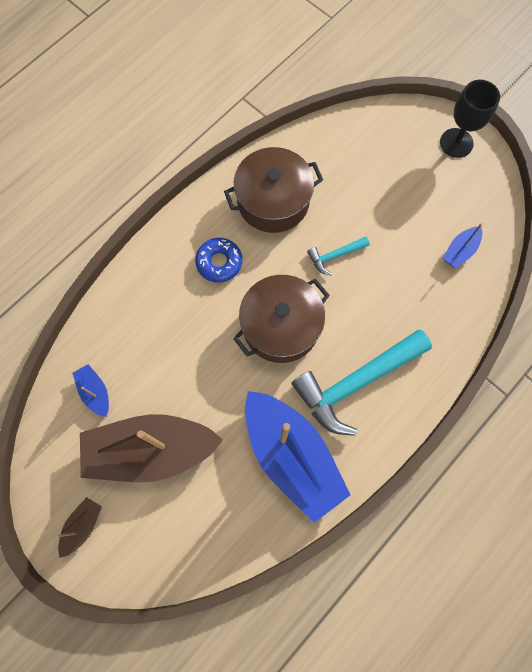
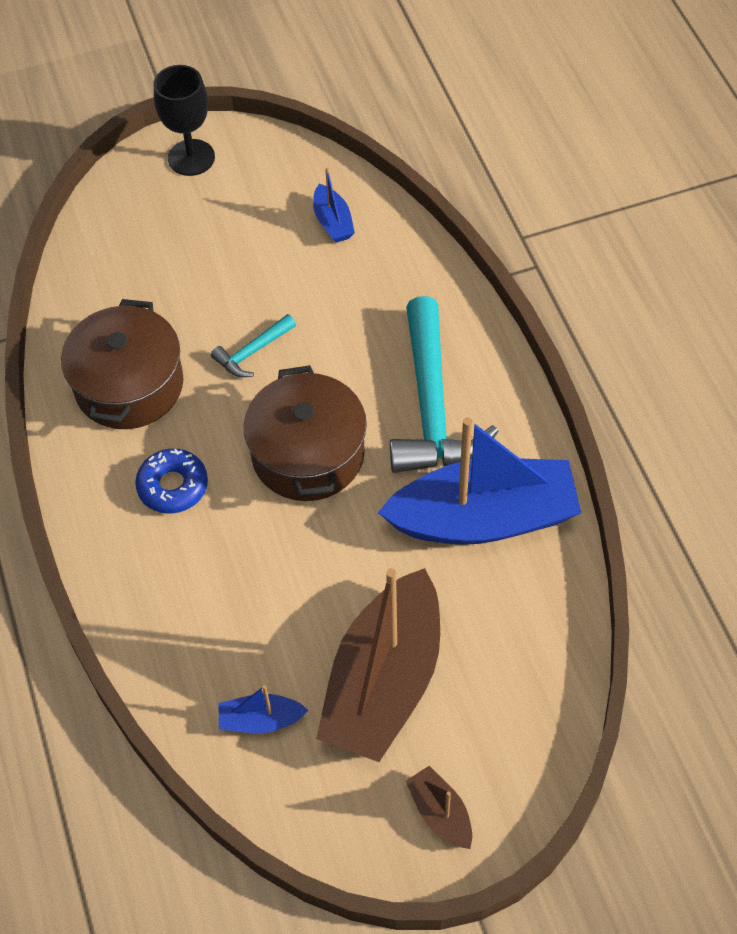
camera: 60 degrees left, 15 degrees down
turquoise hammer [307,236,370,275] -> turquoise hammer turned 45 degrees clockwise [211,314,296,377]

